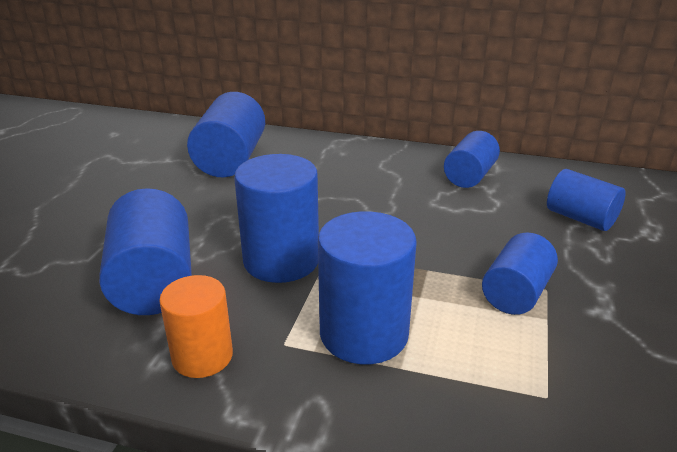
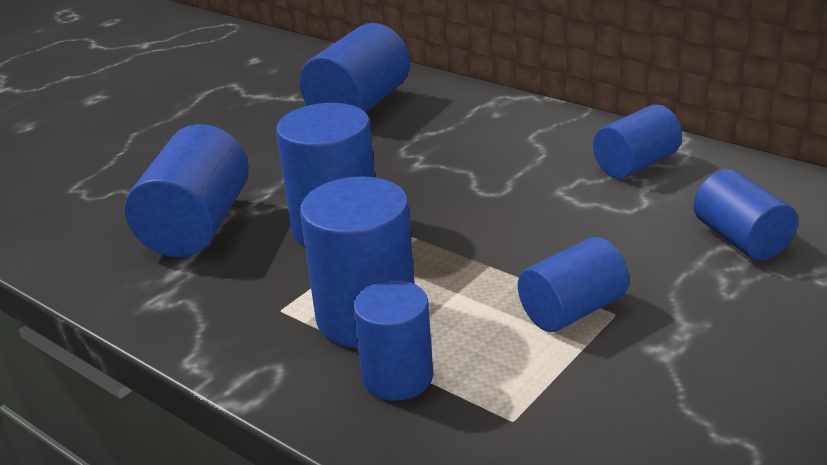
camera: 25 degrees right, 0 degrees up
orange cylinder [159,275,233,378] -> none
none -> blue cylinder [353,280,433,401]

